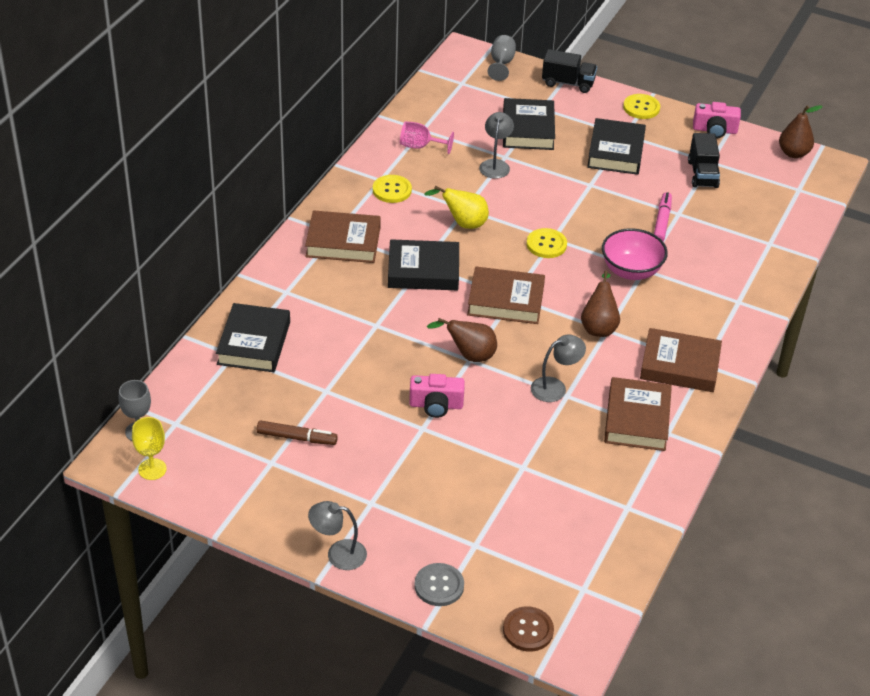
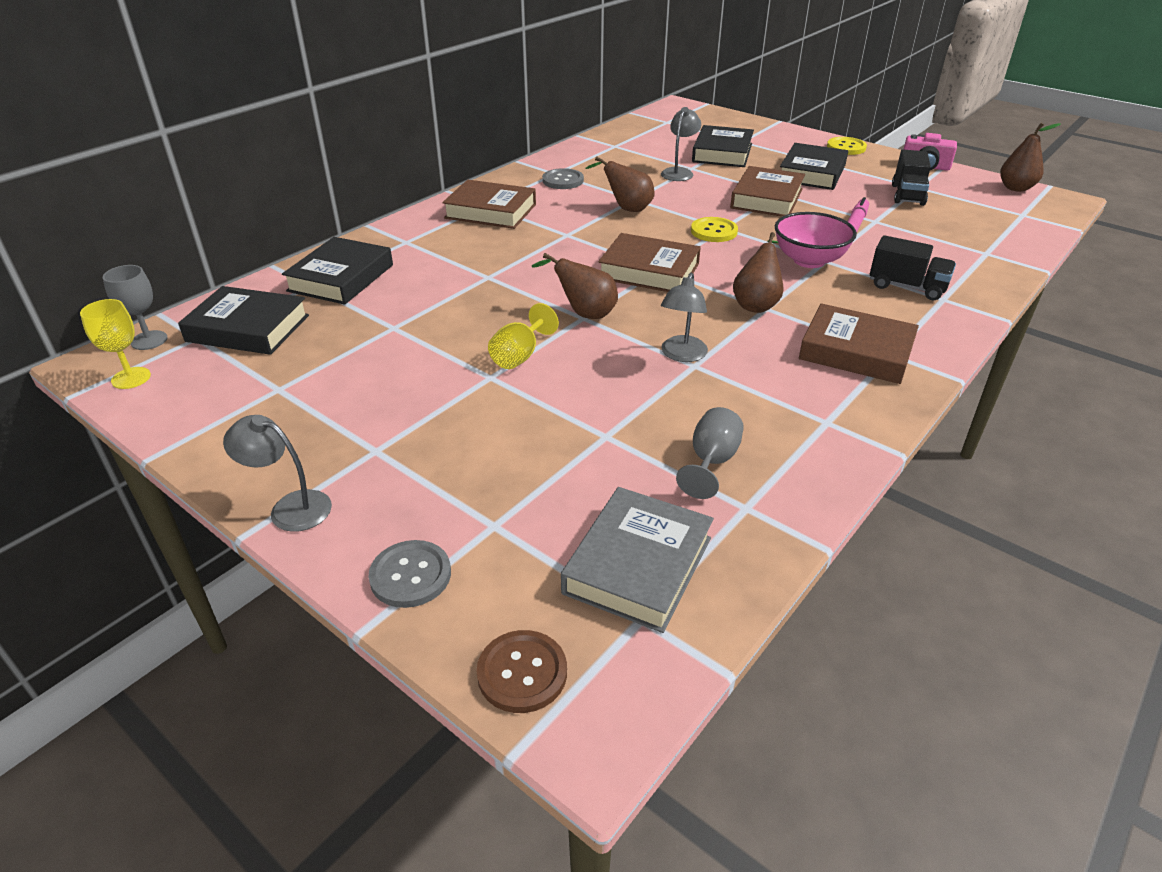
camera: 15 degrees right, 5 degrees down
brown marker [257,420,338,445] -> none
yellow button [373,175,412,203] -> grey button [542,168,584,189]
black book [388,239,459,290] -> black book moved to [178,286,309,355]
pink goblet [400,121,454,154] -> none
pink camera [409,374,465,418] -> yellow goblet [488,303,559,369]
yellow pear [424,186,489,229] -> brown pear [586,156,655,212]
grey goblet [488,35,516,81] -> grey goblet moved to [676,407,744,499]
grey lamp [531,334,586,402] -> grey lamp turned 120 degrees clockwise [661,273,708,362]
black truck [542,49,597,93] -> black truck moved to [870,235,956,300]
brown book [604,377,672,451] -> brown book moved to [730,166,805,217]
none -> grey book [561,487,714,633]

